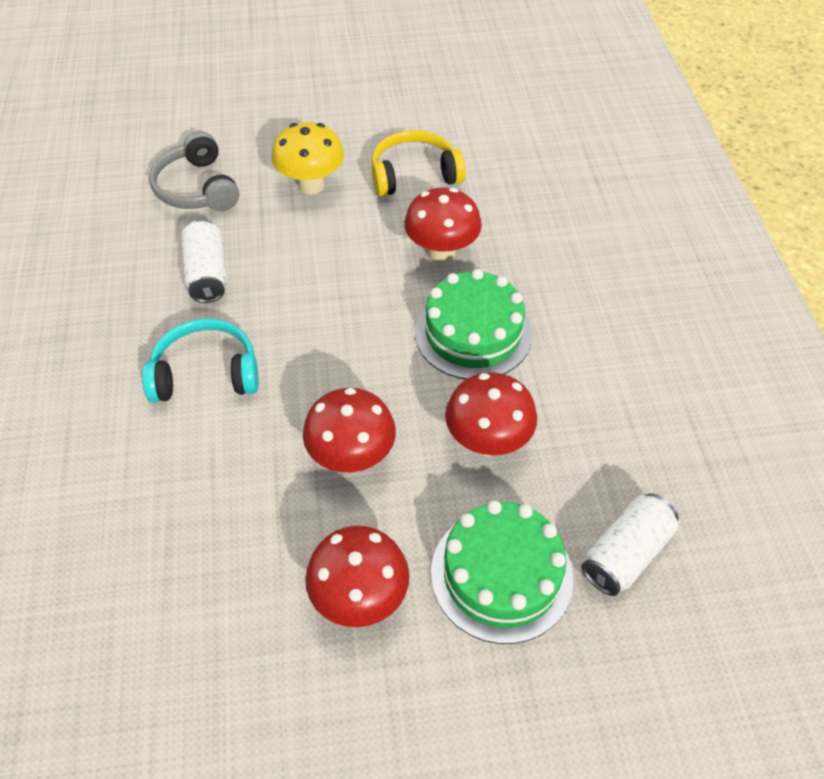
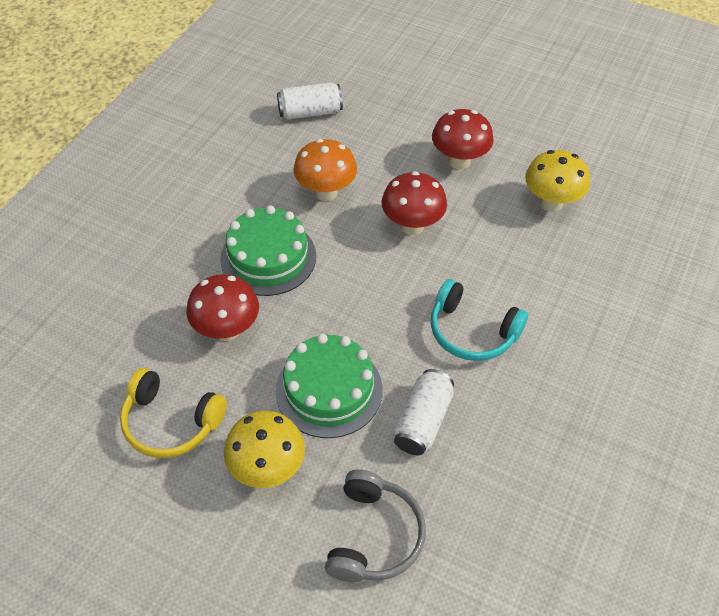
camera: 145 degrees left, 0 degrees up
green cake [431,500,573,644] -> green cake moved to [276,334,383,438]
red mushroom [445,372,537,456] -> orange mushroom [293,139,357,201]
none -> yellow mushroom [525,150,590,212]

